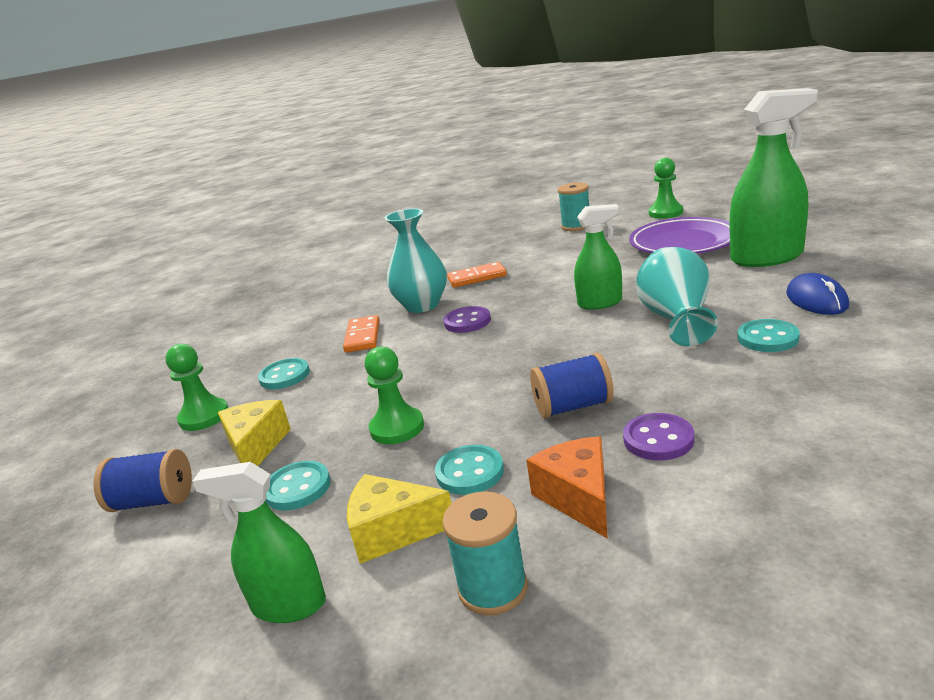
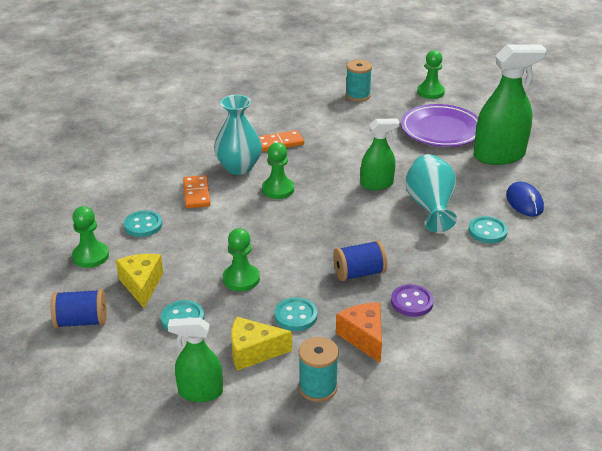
camera: 10 degrees left, 10 degrees up
purple button [444,306,491,333] -> green pawn [262,143,294,199]

